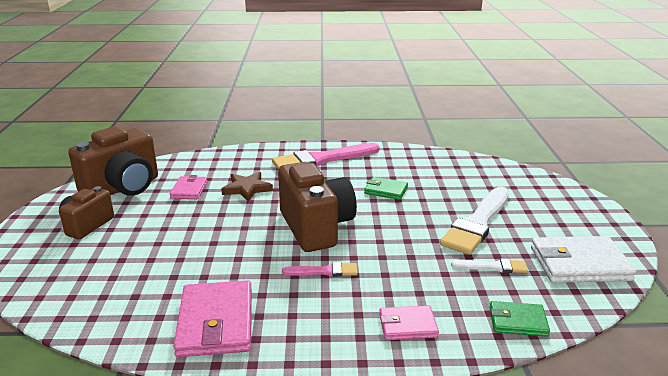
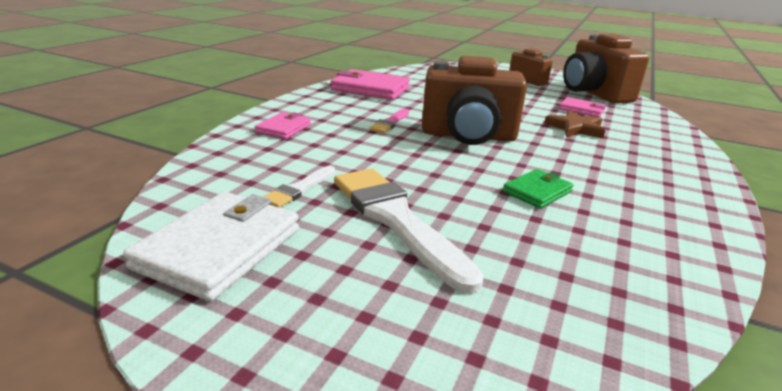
camera: 115 degrees right, 0 degrees up
pink brush [272,143,380,170] -> none
green wallet [490,301,550,337] -> none

